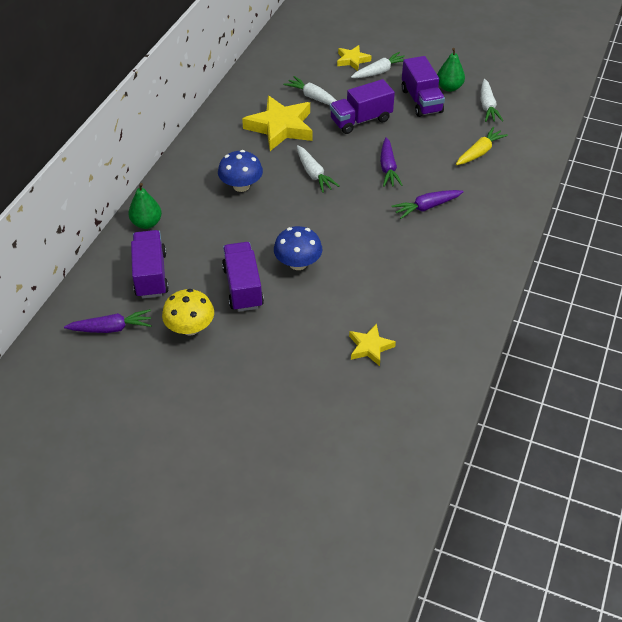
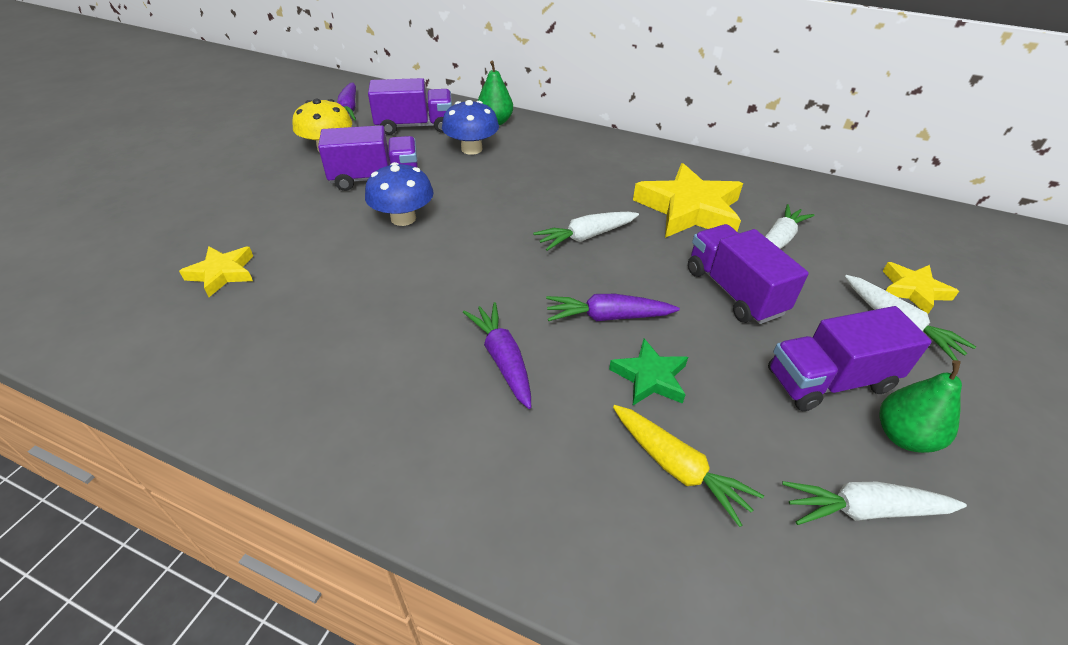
camera: 90 degrees right, 5 degrees down
blue mushroom [218,150,263,192] -> blue mushroom moved to [442,100,499,155]
none -> green star [609,339,688,405]

